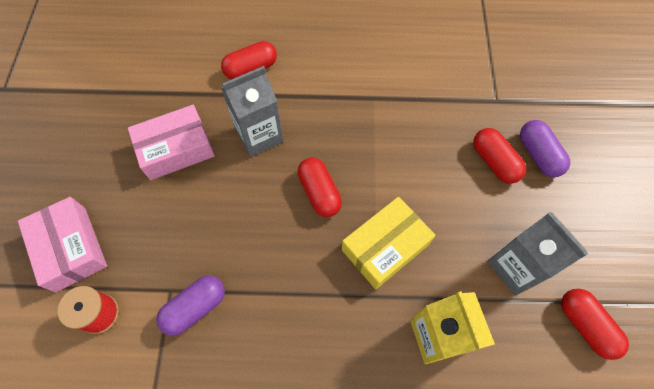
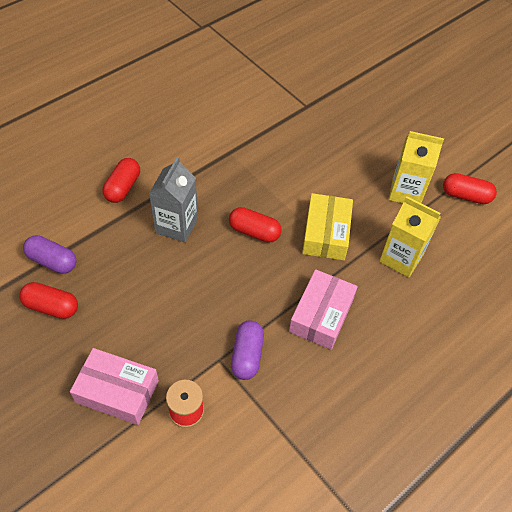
camera: 45 degrees left, 10 degrees down
pink box [128,105,215,180] -> pink box moved to [289,269,358,350]
red capsule [473,128,526,184] -> red capsule moved to [19,282,78,319]
grey carton [488,212,588,296] -> yellow carton [389,131,444,203]
purple capsule [520,120,570,177] -> purple capsule moved to [23,235,77,274]

